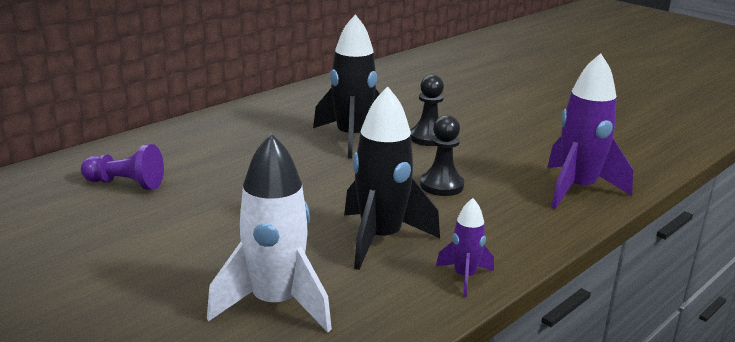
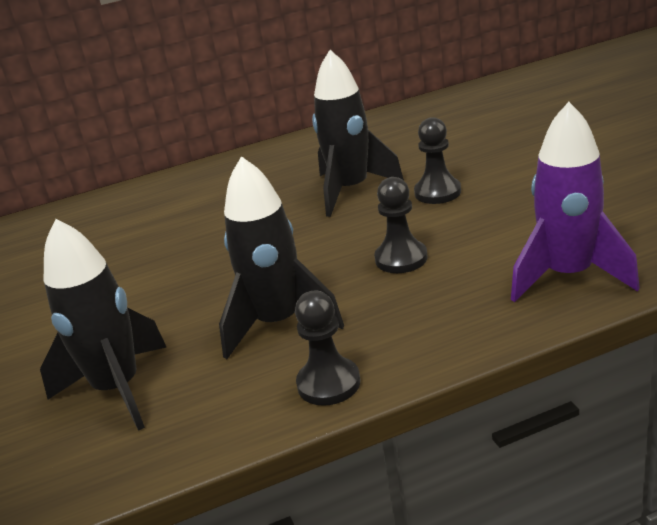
camera: 30 degrees right, 5 degrees up
purple pawn [81,144,164,190] -> none
white rocket [207,133,332,333] -> black rocket [40,219,166,431]
purple rocket [436,198,494,297] -> black pawn [295,291,360,406]

